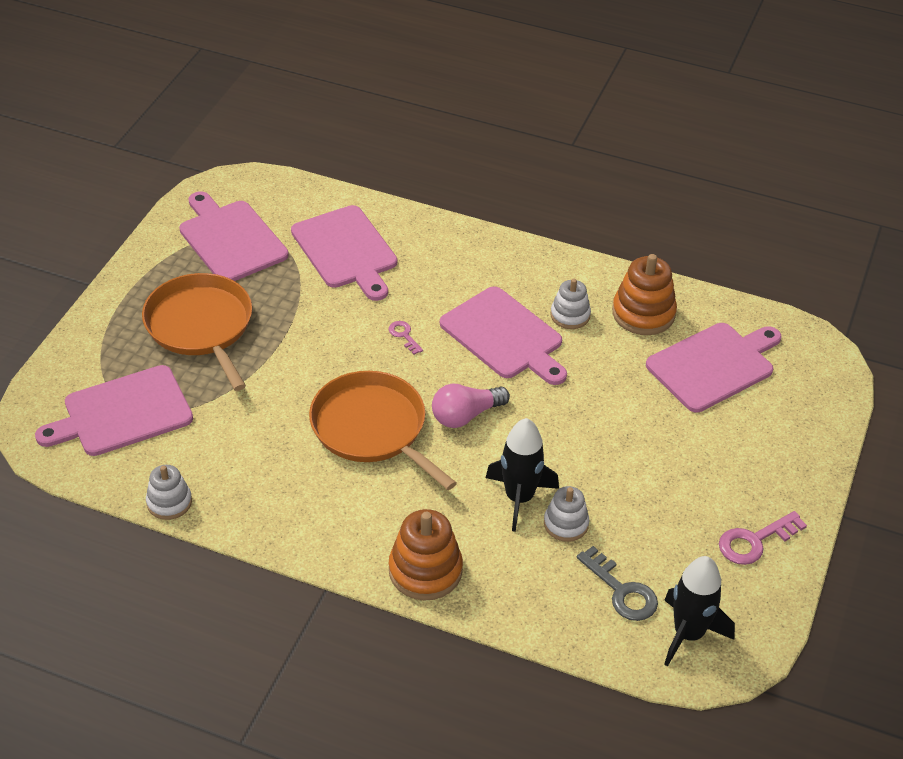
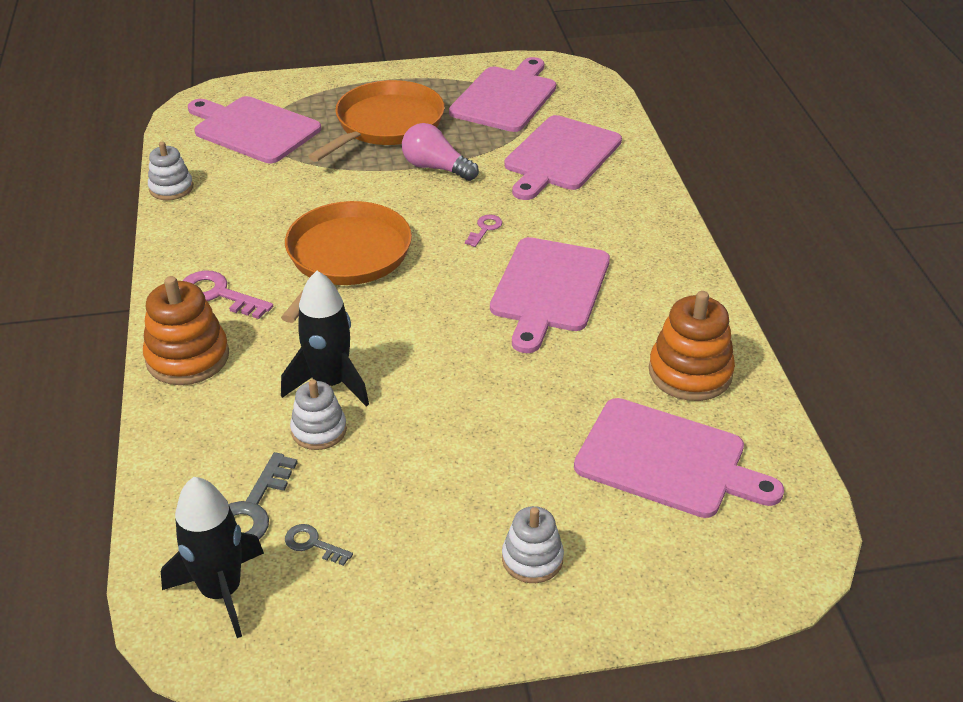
camera: 60 degrees right, 5 degrees down
pink light bulb [432,384,510,428] -> pink light bulb moved to [402,123,479,181]
white stacking toy [551,279,591,329] -> white stacking toy moved to [502,506,564,583]
pink key [719,511,807,565] -> pink key moved to [183,270,273,319]
none -> grey key [285,524,353,566]

